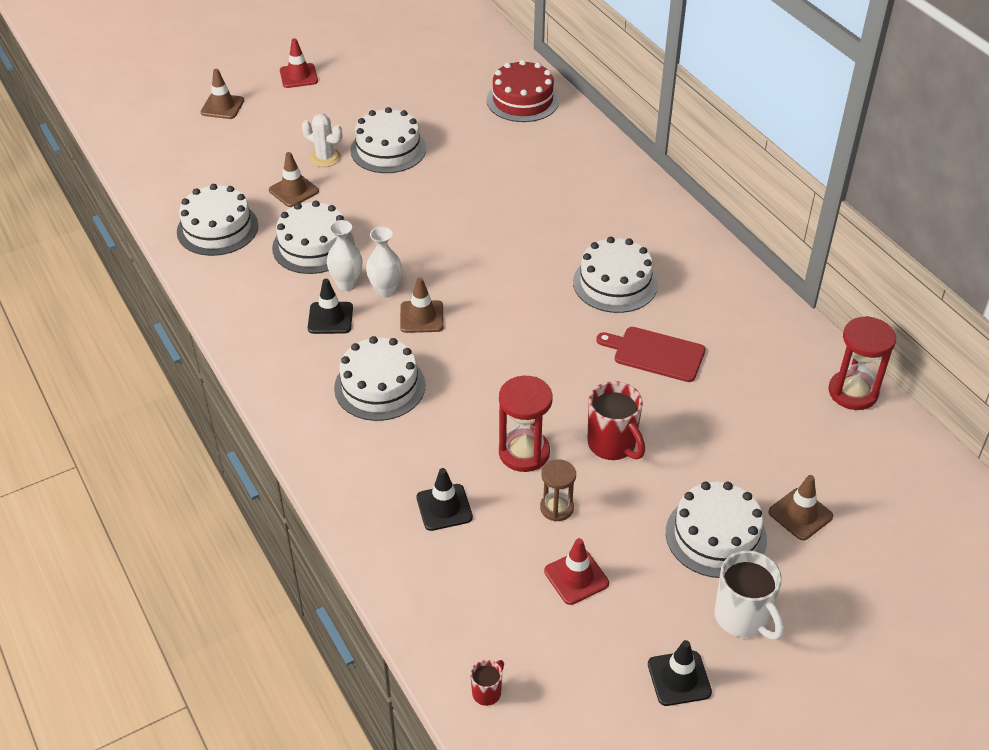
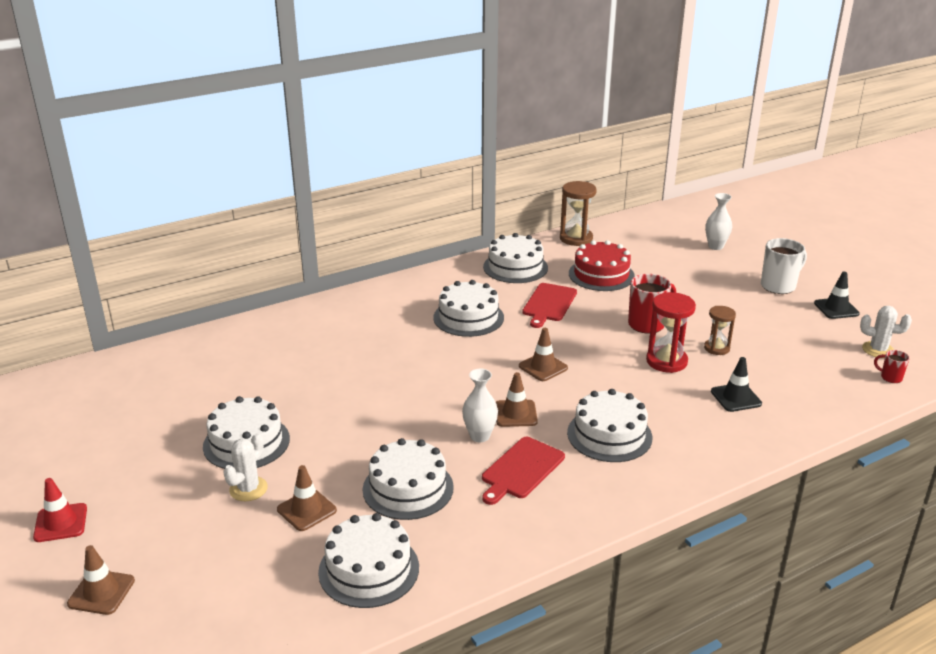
camera: 90 degrees left, 15 degrees down
black traffic cone [308,279,353,334] -> red cutting board [482,437,565,505]
white vase [327,220,362,291] -> white vase moved to [705,193,732,250]
red cake [487,60,559,122] -> red cake moved to [569,240,635,291]
red traffic cone [544,538,609,605] -> none
white cake [666,481,767,578] -> white cake moved to [483,233,548,283]
brown traffic cone [768,475,833,540] -> brown traffic cone moved to [519,328,568,381]
red hourglass [828,316,896,410] -> brown hourglass [560,181,597,246]
none -> white cactus [860,306,912,358]

